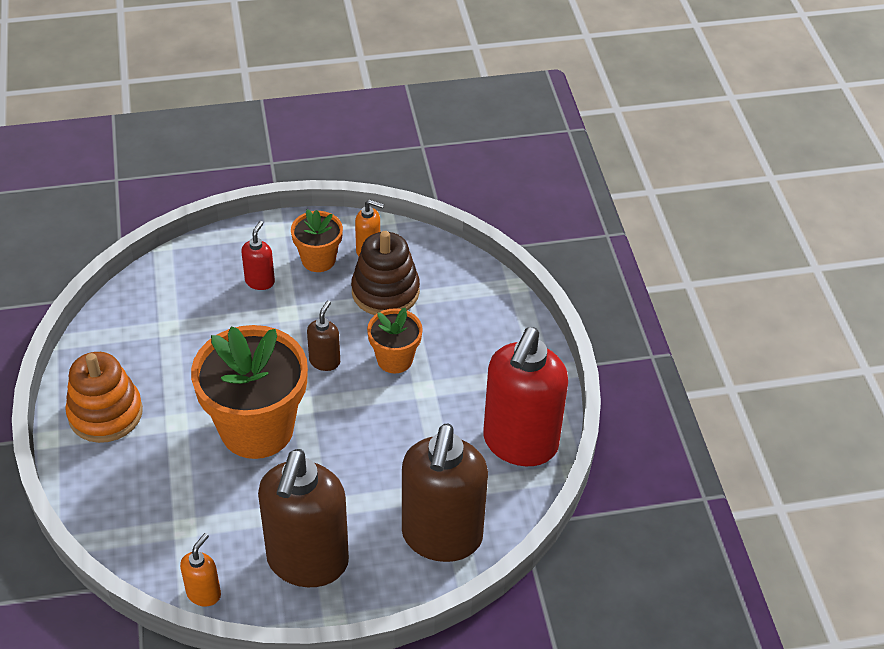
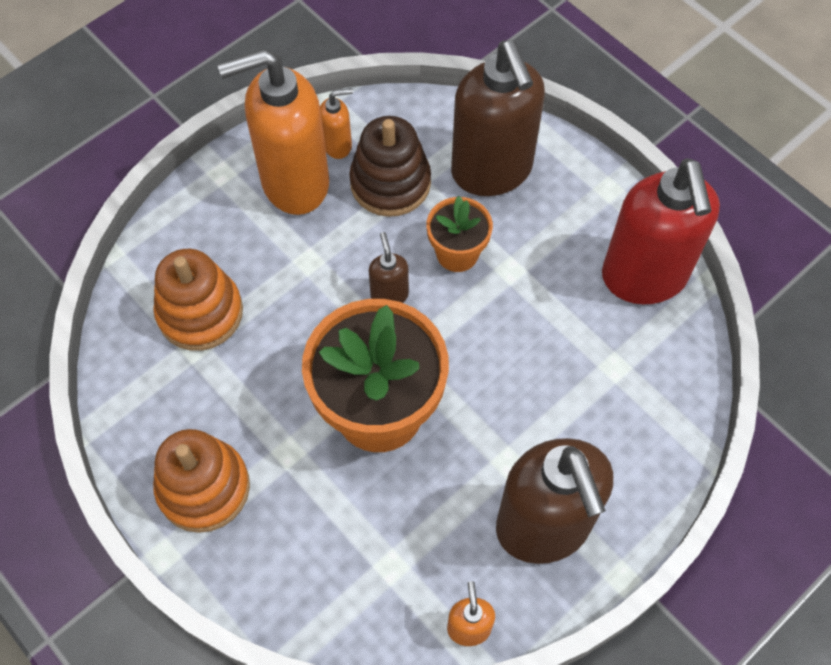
camera: 30 degrees left, 15 degrees up
red soap dispenser [241,221,275,290] -> none
orange flower pot [291,209,343,272] -> orange soap dispenser [218,49,329,215]
brown soap dispenser [402,424,488,562] -> brown soap dispenser moved to [451,41,545,196]
none -> orange stacking toy [153,249,243,351]

